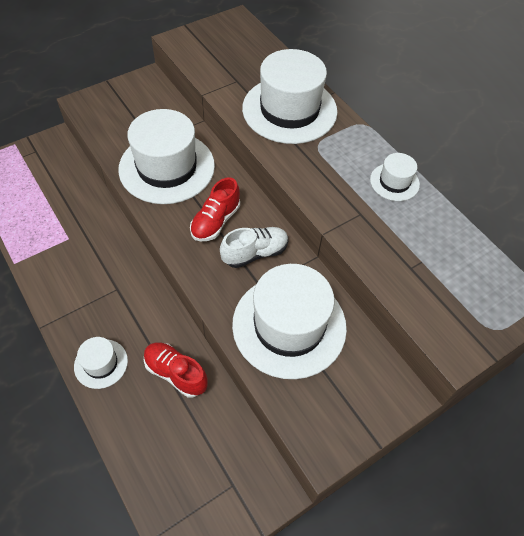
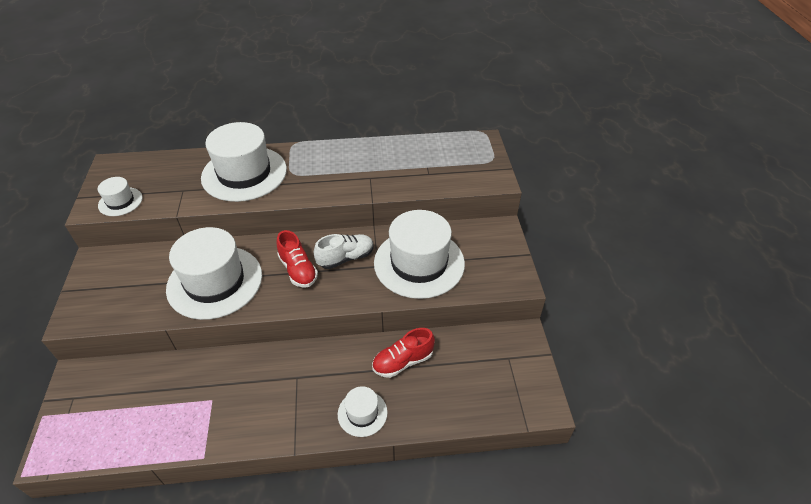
camera: 60 degrees left, 10 degrees down
white shoe [220,227,288,268] -> white shoe turned 60 degrees clockwise [314,234,374,269]
white hat [370,153,420,201] -> white hat moved to [98,177,143,216]

